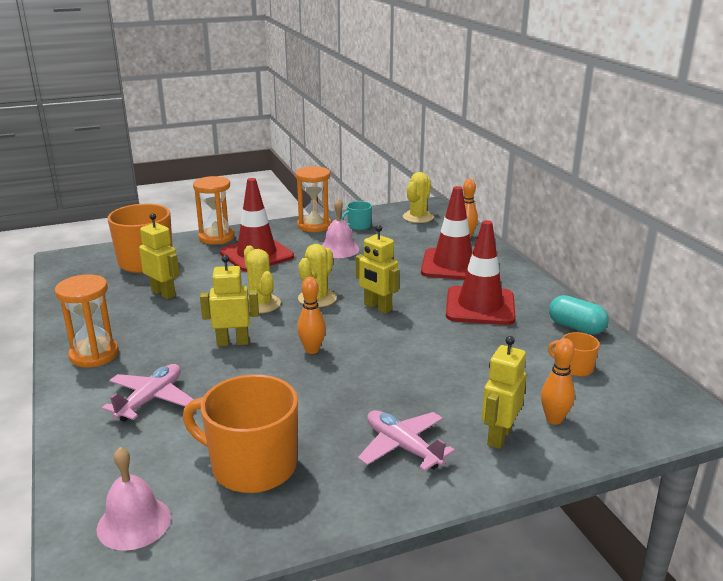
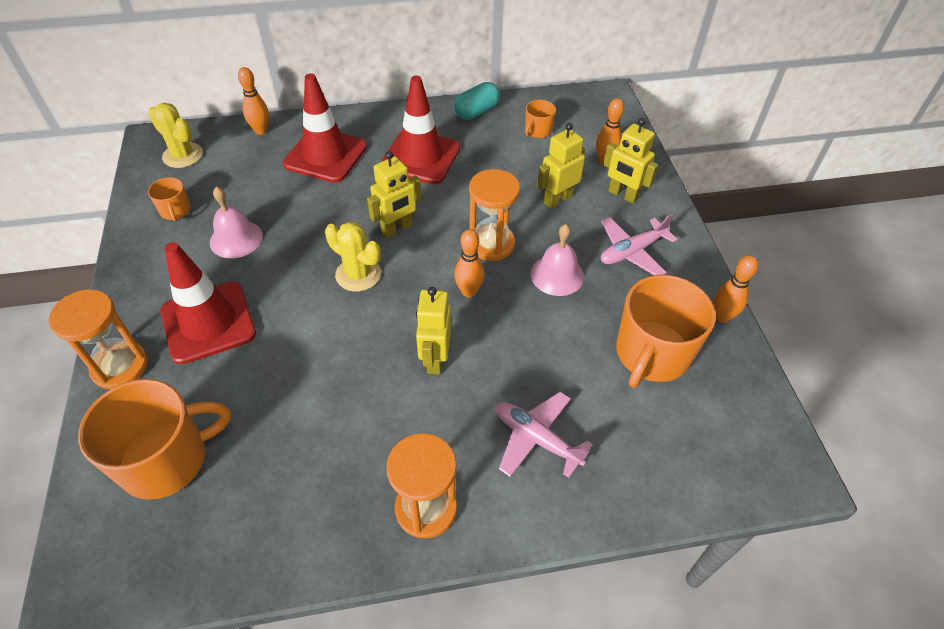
camera: 80 degrees left, 25 degrees up
pink bell [97,447,171,551] -> pink bell moved to [531,224,584,296]
yellow robot [139,213,179,299] -> yellow robot moved to [537,123,585,209]
yellow cactus [244,246,281,313] -> none
orange hourglass [295,166,331,232] -> orange hourglass moved to [469,169,520,261]
turquoise mug [341,201,372,230] -> orange mug [148,177,191,222]
none -> orange bowling pin [714,255,758,323]

